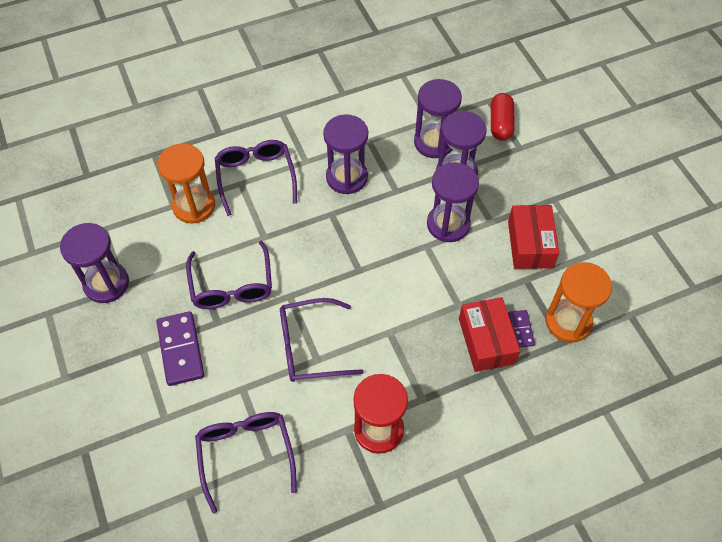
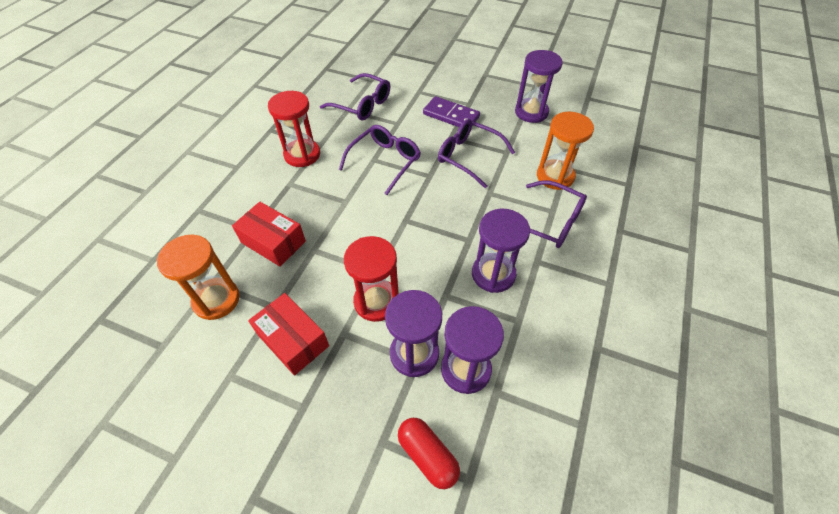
camera: 135 degrees right, 5 degrees down
purple hourglass [427,162,479,242] -> red hourglass [344,236,399,322]
purple domino [508,310,535,348] -> none

